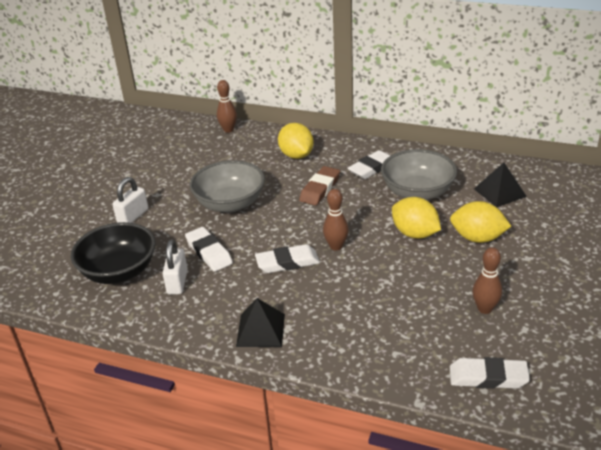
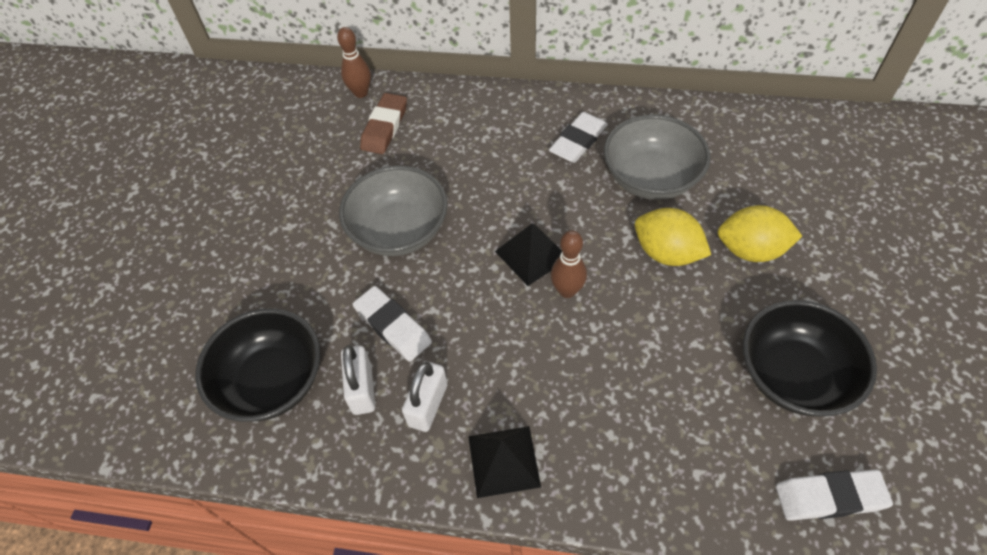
camera: 10 degrees left, 20 degrees up
white padlock [112,177,148,223] -> white padlock moved to [402,361,448,432]
white eraser [255,244,320,273] -> none
yellow lemon [278,123,314,159] -> none
brown eraser [299,166,340,205] -> brown eraser moved to [360,93,407,154]
brown bowling pin [472,247,502,314] -> black bowl [743,300,877,416]
black pyramid [474,163,527,207] -> black pyramid moved to [495,223,562,286]

